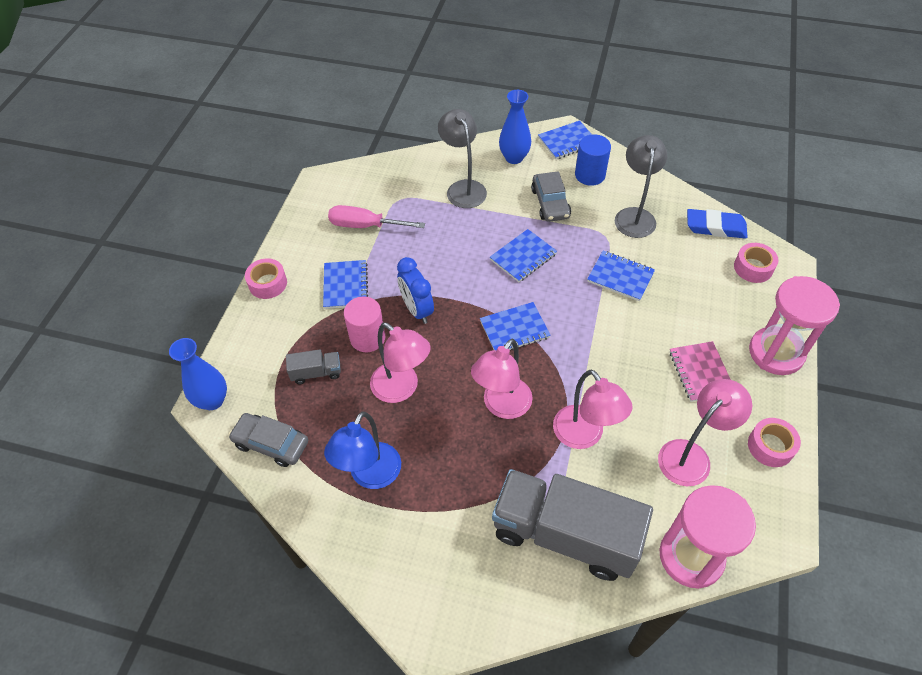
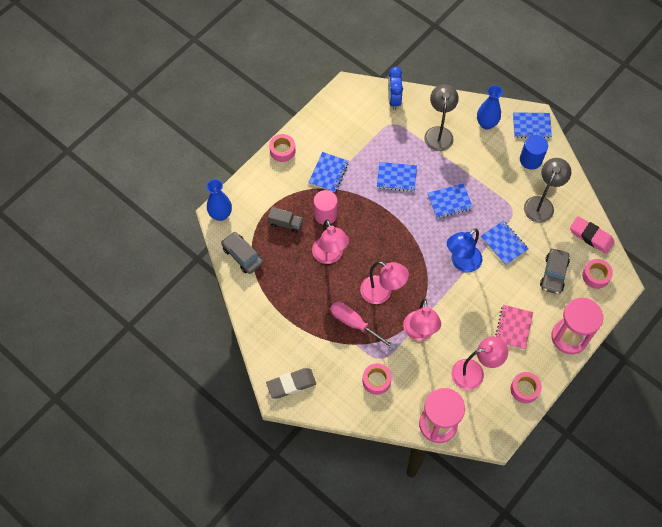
camera: 25 degrees right, 10 degrees up
blue lamp [324,411,401,489] -> blue lamp moved to [447,229,482,272]
pink screwdriver [328,205,425,228] -> pink screwdriver moved to [330,302,395,349]
blue clock [397,257,434,324] -> blue clock moved to [388,66,403,110]
pink lamp [471,339,533,419] -> pink lamp turned 120 degrees counterclockwise [360,261,409,304]
blue notebook [480,302,551,350] -> blue notebook moved to [377,162,417,192]
grey truck [492,469,653,581] -> pink tape [362,363,392,395]
grey car [531,171,571,222] -> grey car moved to [540,249,570,294]
blue eraser [687,209,747,239] -> pink eraser [570,216,614,254]
none -> grey eraser [266,368,316,398]

